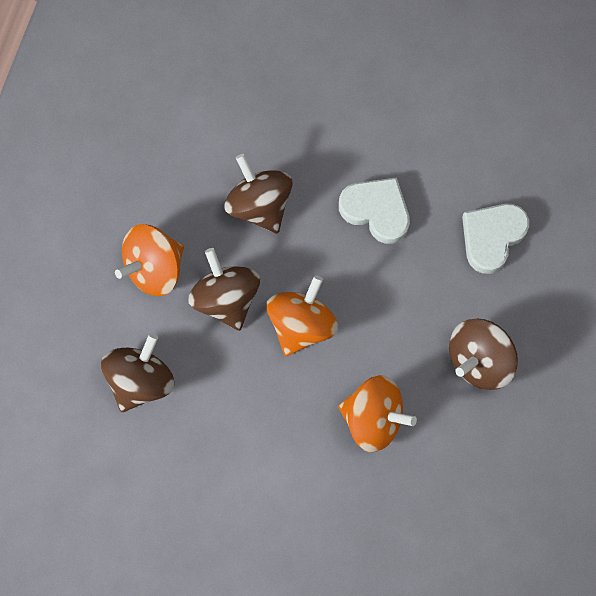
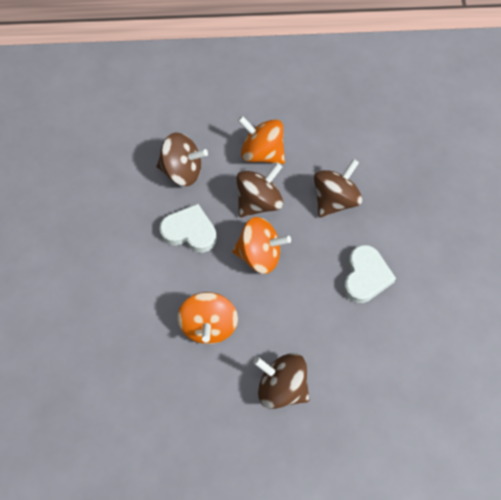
camera: 70 degrees right, 10 degrees down
white heart [462,204,529,274] -> white heart moved to [159,204,217,253]

